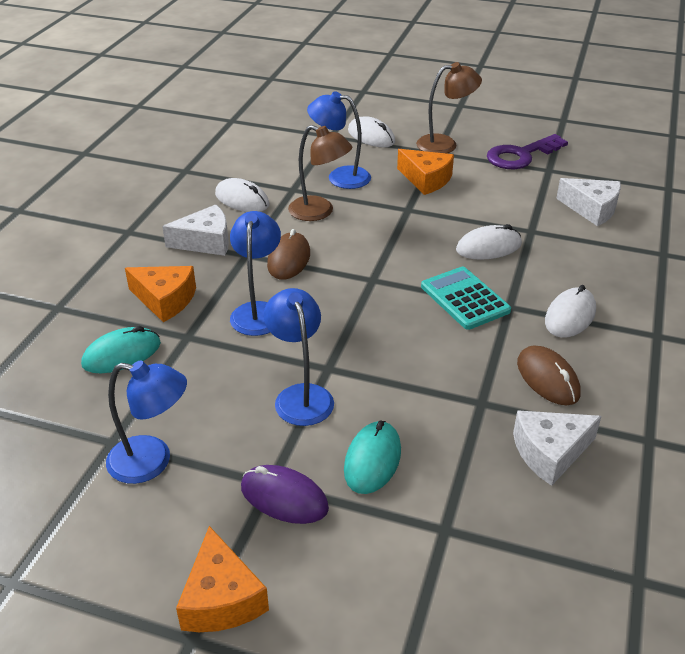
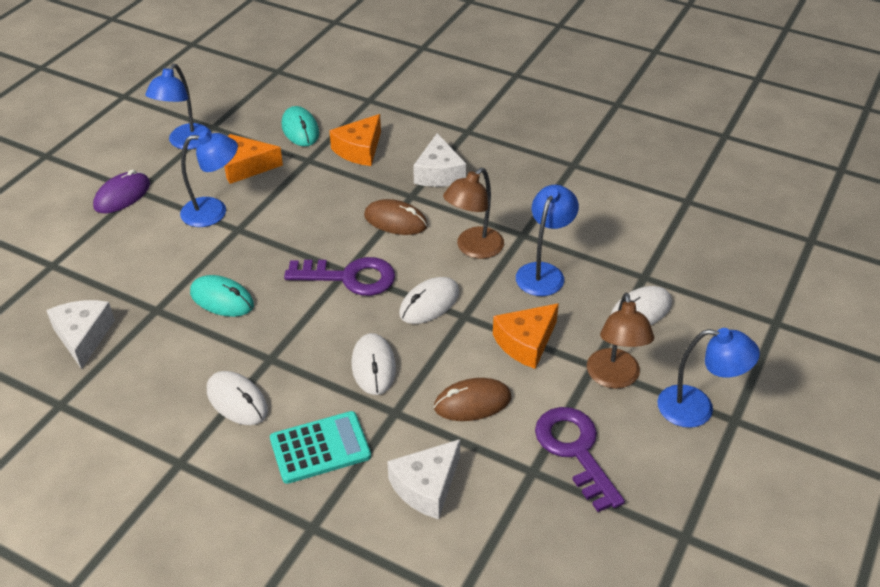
camera: 100 degrees right, 5 degrees up
orange cheese [176,526,269,632] -> orange cheese moved to [224,134,283,184]
white mouse [215,178,269,212] -> white mouse moved to [399,277,460,324]
blue lamp [230,211,281,336] -> blue lamp moved to [657,328,760,428]
turquoise mouse [344,421,401,494] -> turquoise mouse moved to [190,275,254,317]
turquoise calculator [421,267,511,330] -> turquoise calculator moved to [270,411,371,484]
brown mouse [517,345,580,405] -> brown mouse moved to [434,378,511,421]
none -> purple key [284,257,395,296]

